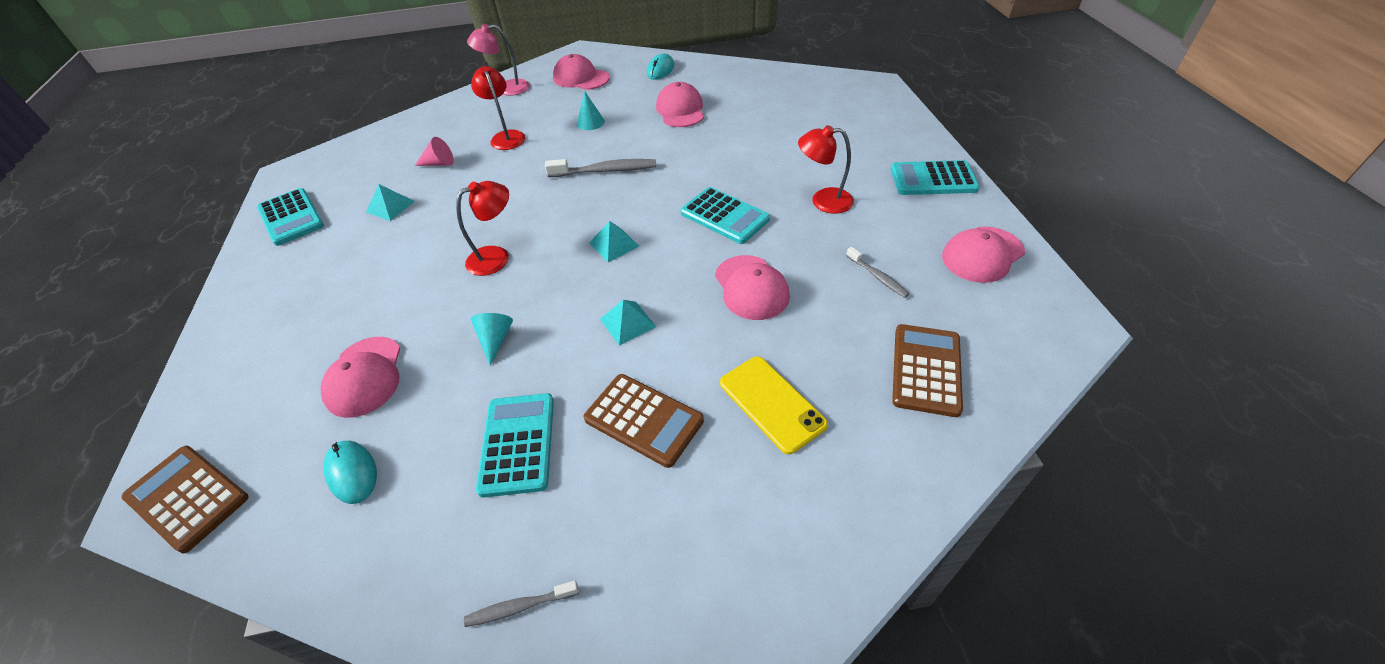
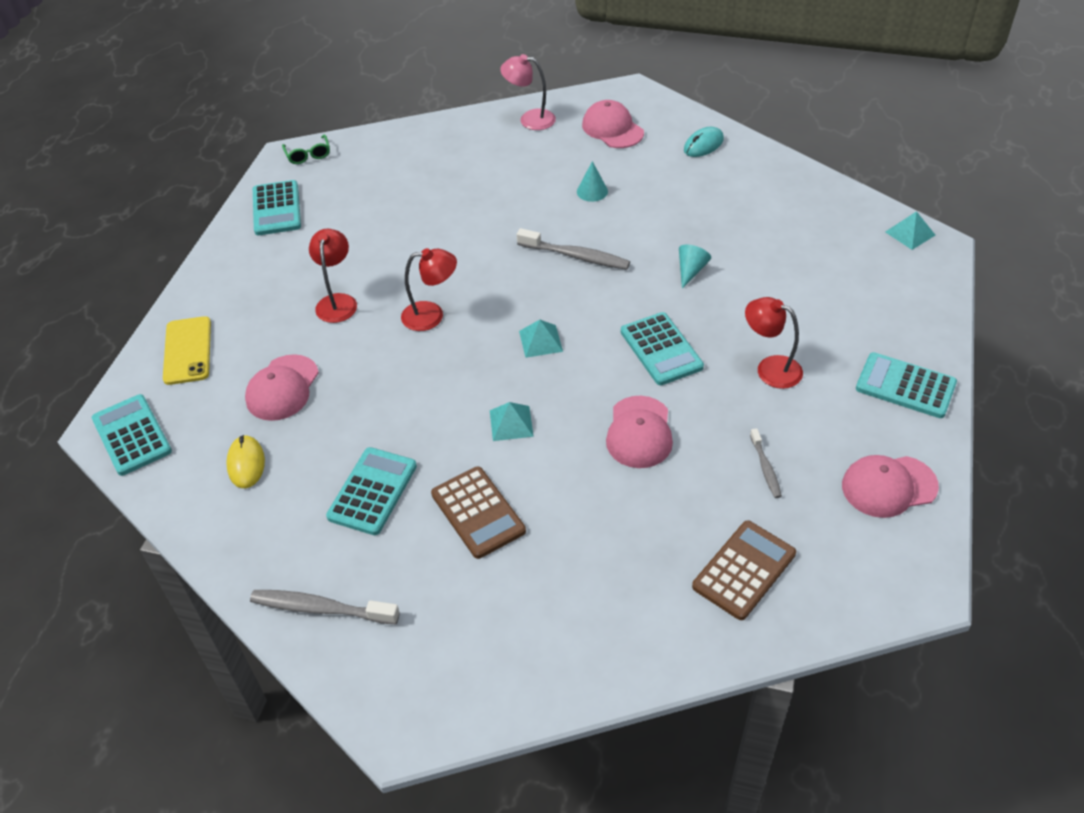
camera: 25 degrees right, 0 degrees up
brown calculator [121,446,248,553] -> turquoise calculator [92,394,172,476]
turquoise mouse [324,441,377,504] -> yellow mouse [226,435,265,488]
turquoise pyramid [366,184,415,221] -> turquoise pyramid moved to [885,211,935,250]
pink cone [415,137,454,166] -> none
grey toothbrush [464,581,579,627] -> grey toothbrush [250,590,400,624], size x1.73
red lamp [471,66,525,150] -> red lamp moved to [309,229,357,323]
turquoise cone [471,313,513,366] -> turquoise cone moved to [679,245,711,289]
pink cap [656,82,704,127] -> none
yellow phone [720,356,828,455] -> yellow phone moved to [163,316,211,385]
none -> green glasses [282,135,330,164]

